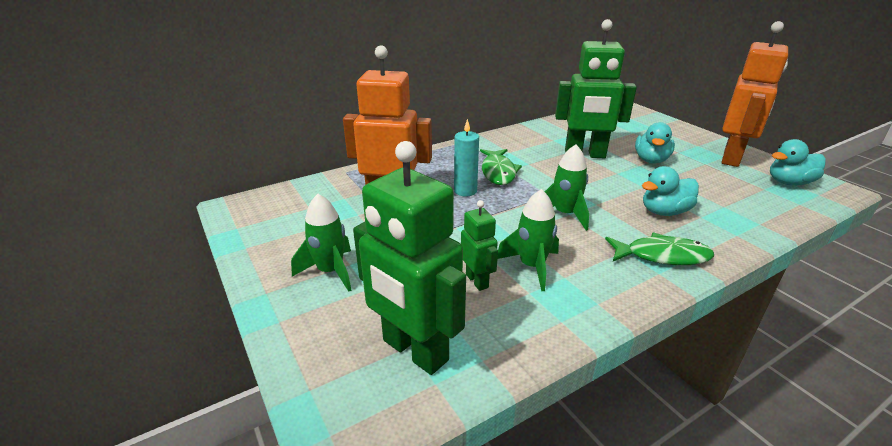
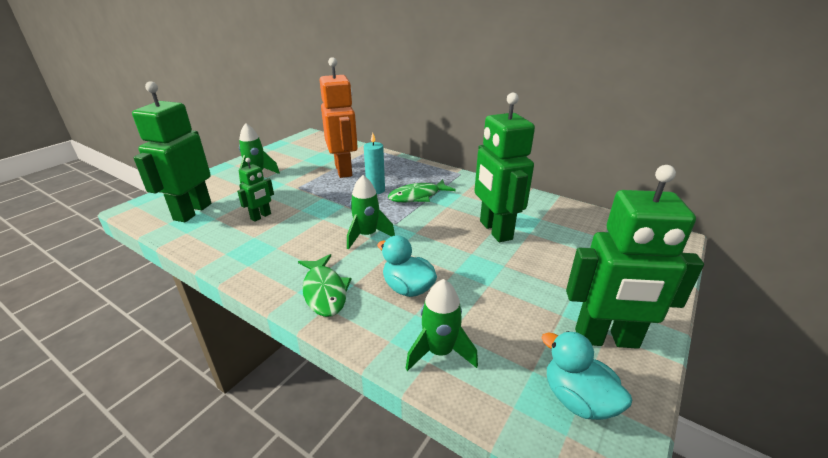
camera: 65 degrees right, 0 degrees up
green rocket [498,189,559,291] -> green rocket moved to [405,279,478,371]
turquoise duck [635,122,675,164] -> none
orange robot [722,21,788,167] -> green robot [566,165,704,349]

